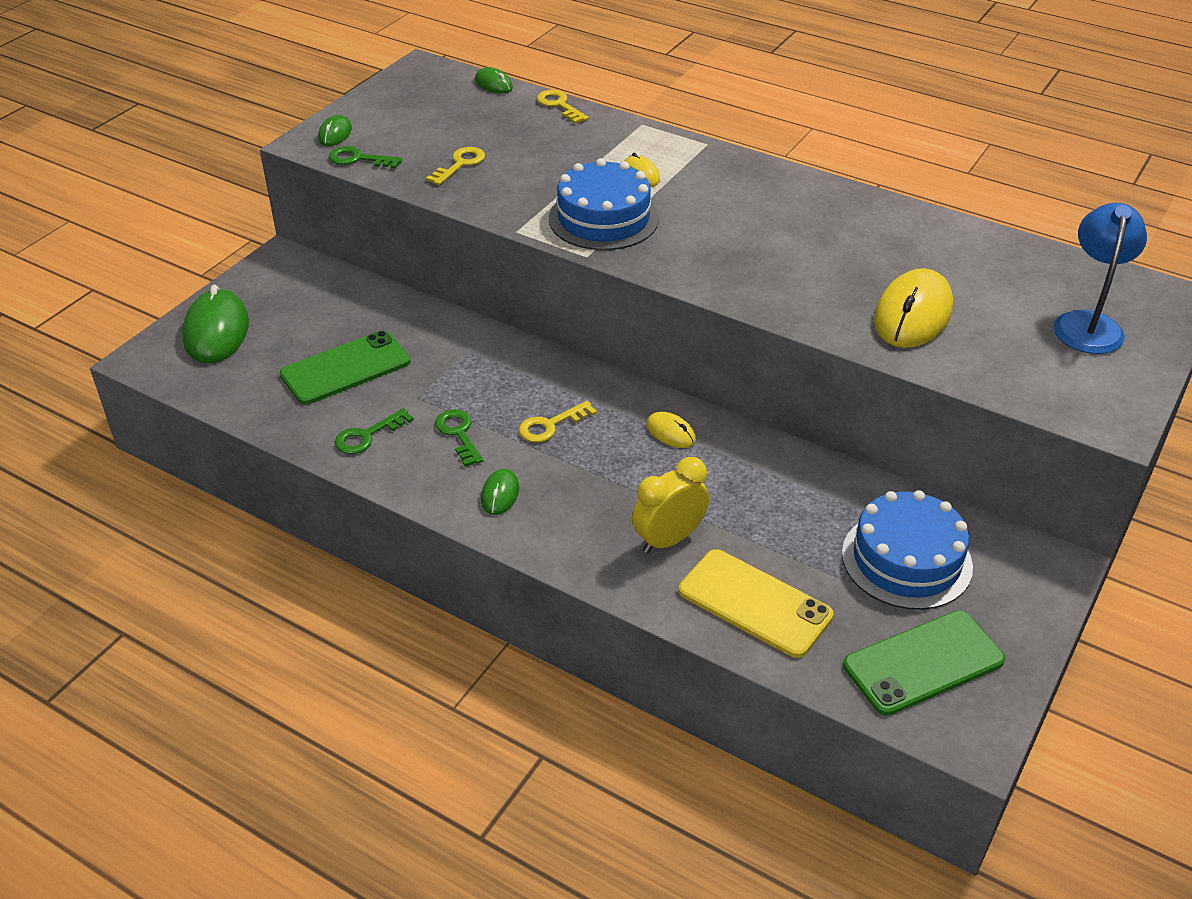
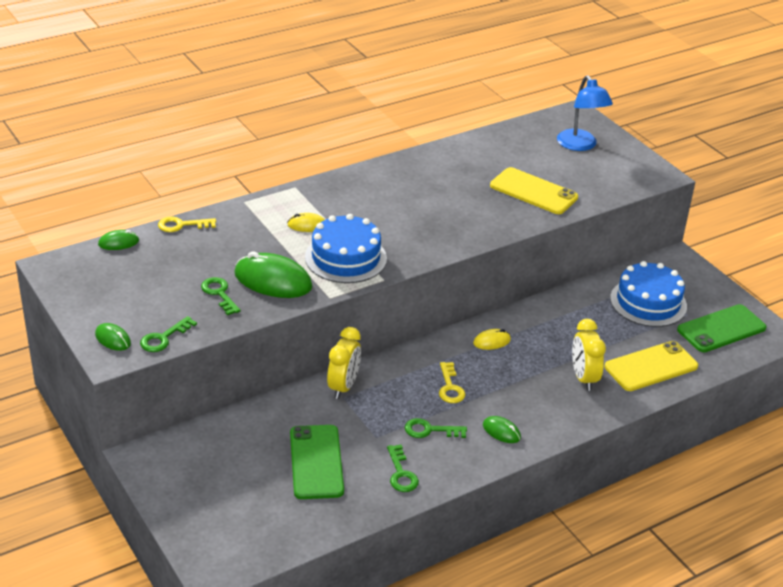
camera: 65 degrees left, 5 degrees down
green mouse [182,285,249,364] -> green mouse moved to [234,251,313,298]
yellow key [426,147,485,185] -> green key [201,277,241,315]
green phone [843,610,1005,716] -> green phone turned 60 degrees clockwise [677,304,767,352]
yellow mouse [874,268,953,348] -> yellow phone [490,167,578,214]
blue lamp [1054,203,1147,354] -> blue lamp turned 150 degrees counterclockwise [557,75,613,151]
none -> yellow clock [327,327,361,399]

